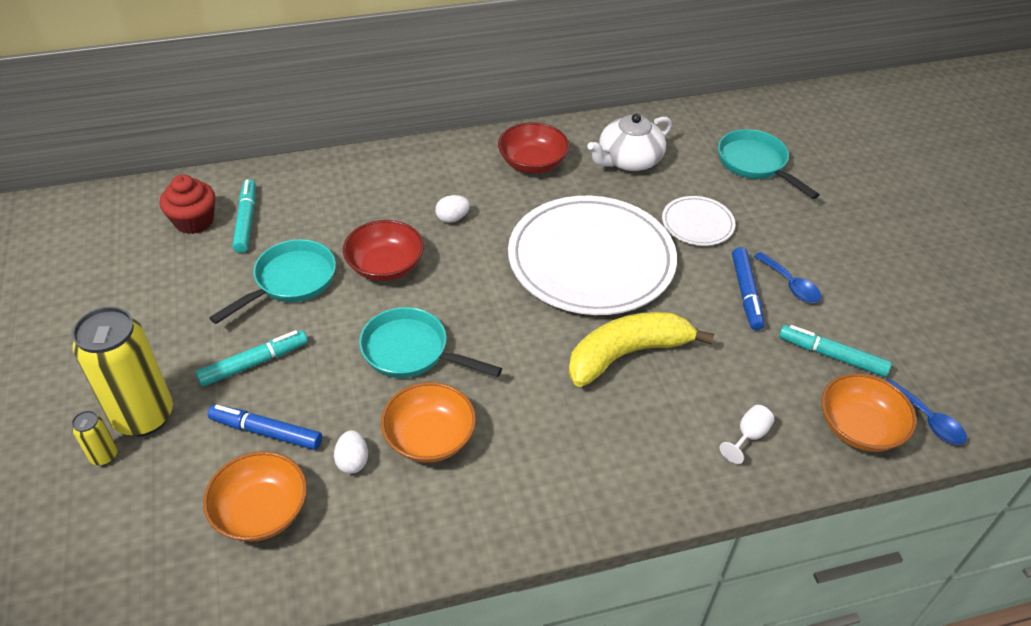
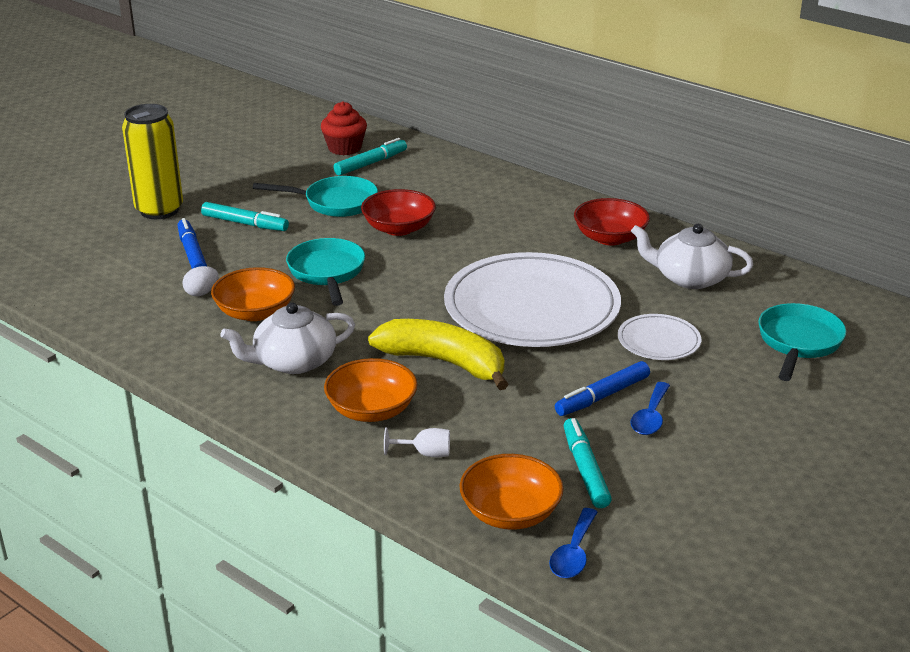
camera: 55 degrees right, 15 degrees down
yellow can [72,411,118,466] -> none
orange bowl [203,451,307,542] -> orange bowl moved to [324,358,418,422]
white egg [435,195,470,223] -> none
none -> white teapot [220,303,355,374]

